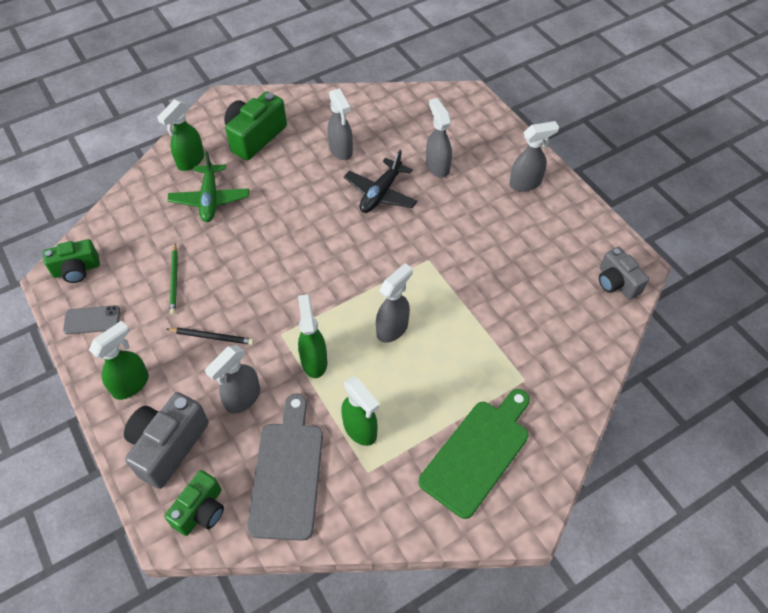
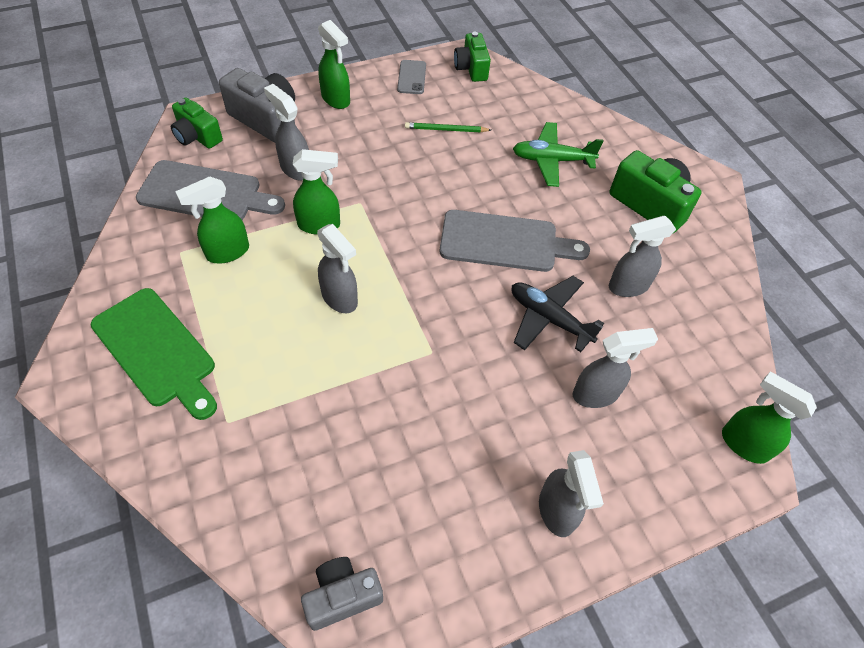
camera: 95 degrees right, 0 degrees up
green spray bottle [157,100,204,171] -> green spray bottle moved to [722,372,817,464]
black pencil [167,328,254,345] -> none
none -> grey cutting board [440,210,590,272]

